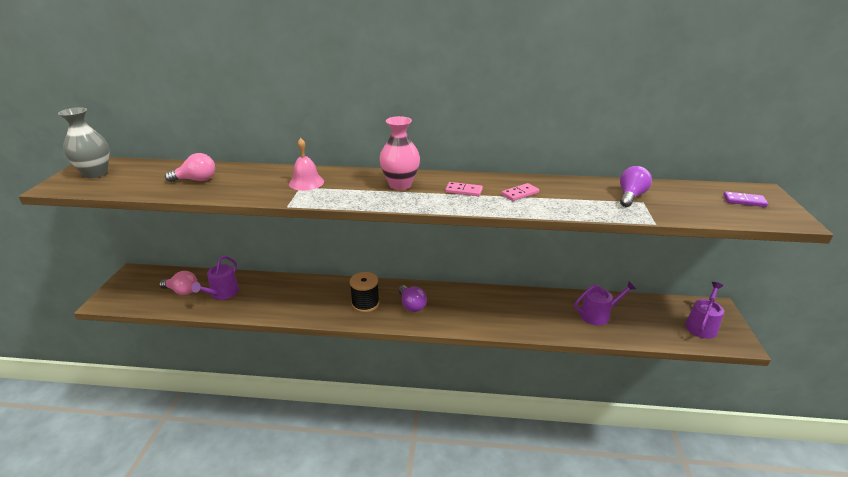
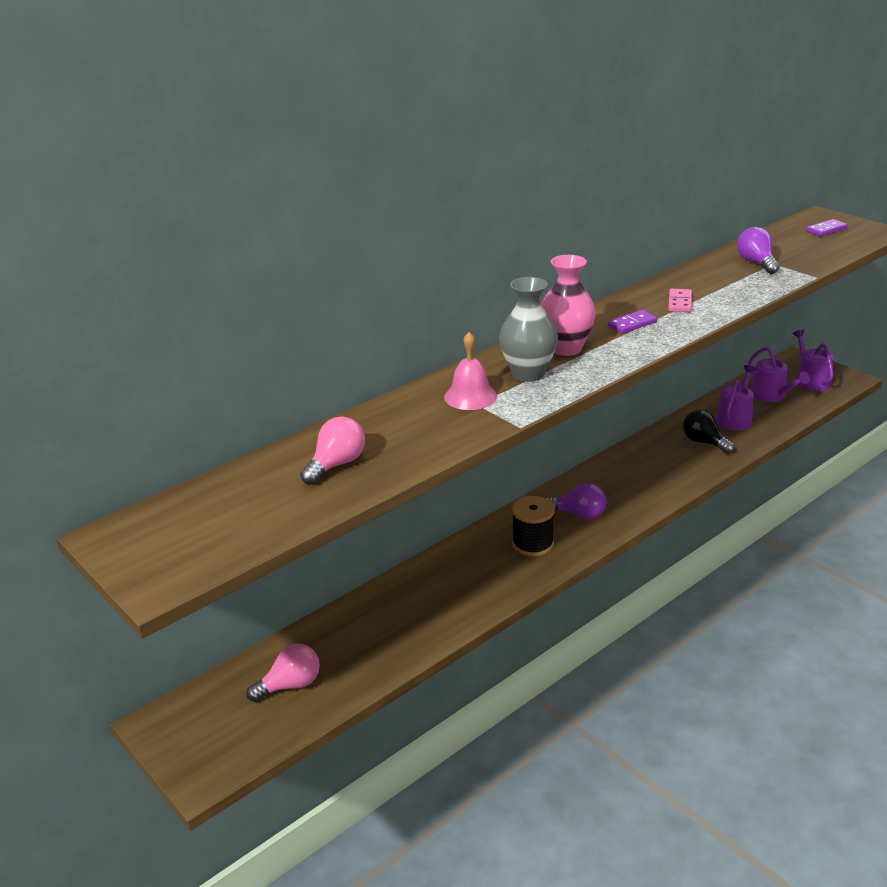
camera: 45 degrees left, 0 degrees up
grey vase [58,107,109,178] -> grey vase moved to [499,277,558,382]
purple watering can [191,256,239,300] -> purple watering can moved to [749,347,810,402]
pink domino [445,182,483,196] -> purple domino [608,310,657,333]
none -> black light bulb [683,410,735,454]

